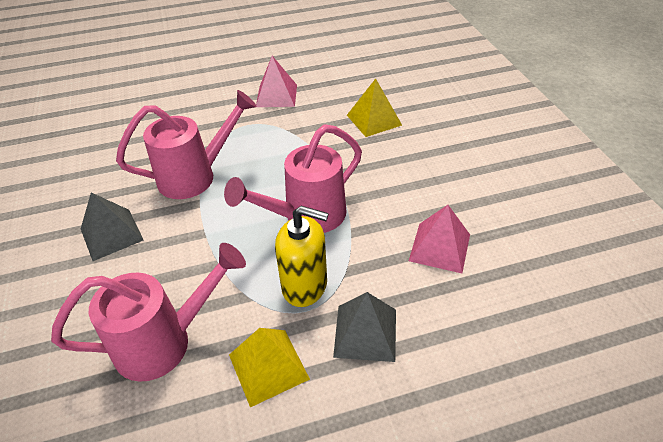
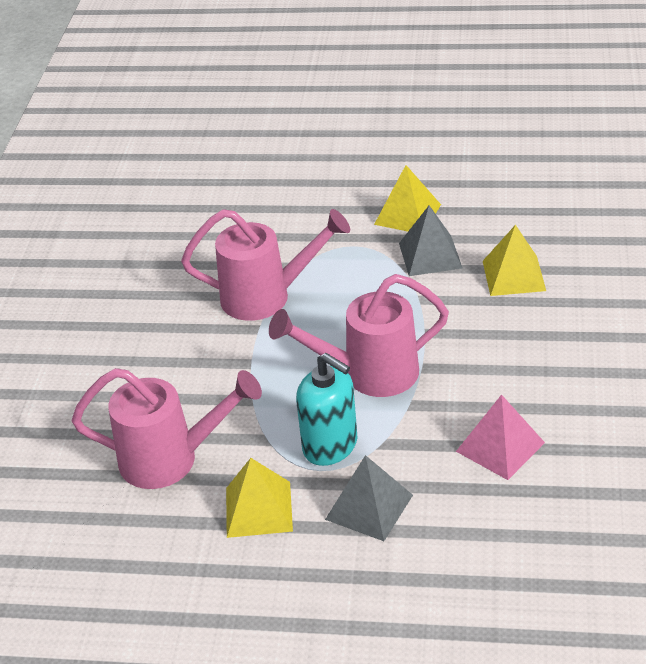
camera: 25 degrees right, 5 degrees down
grey pyramid [81,193,144,261] -> grey pyramid moved to [399,206,462,276]
pink pyramid [256,56,297,107] -> yellow pyramid [374,165,441,232]
yellow soap dispenser [275,206,329,307] -> turquoise soap dispenser [296,353,357,466]

